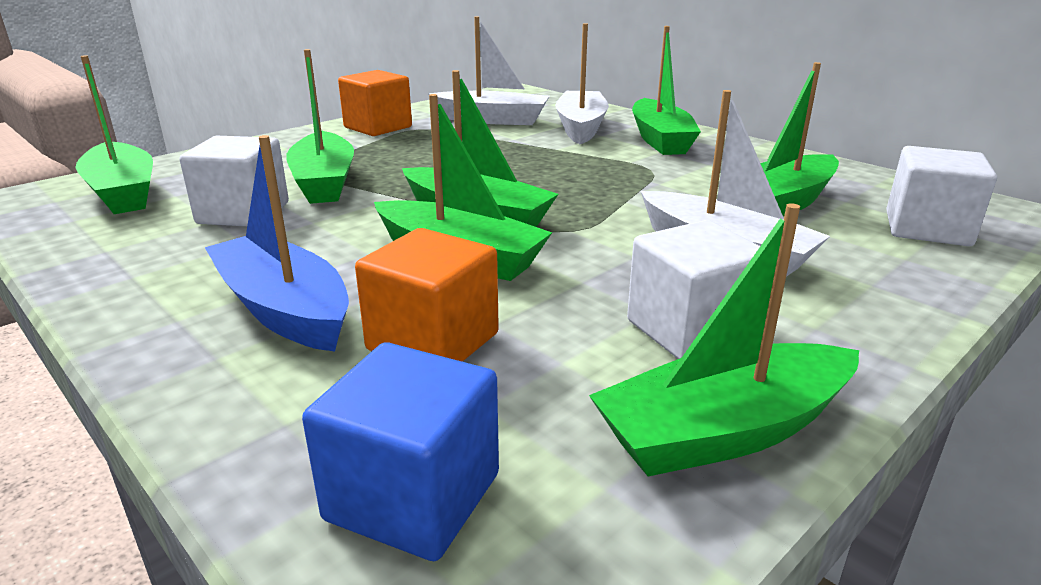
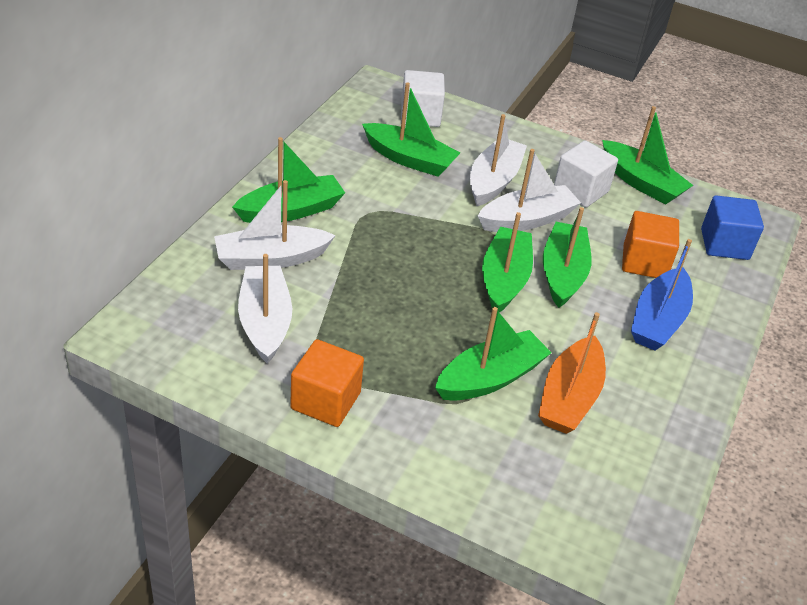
camera: 115 degrees left, 15 degrees up
green boat [75,55,153,214] -> none
white cube [180,136,289,226] -> orange boat [538,312,606,434]
none -> white boat [478,149,581,232]

